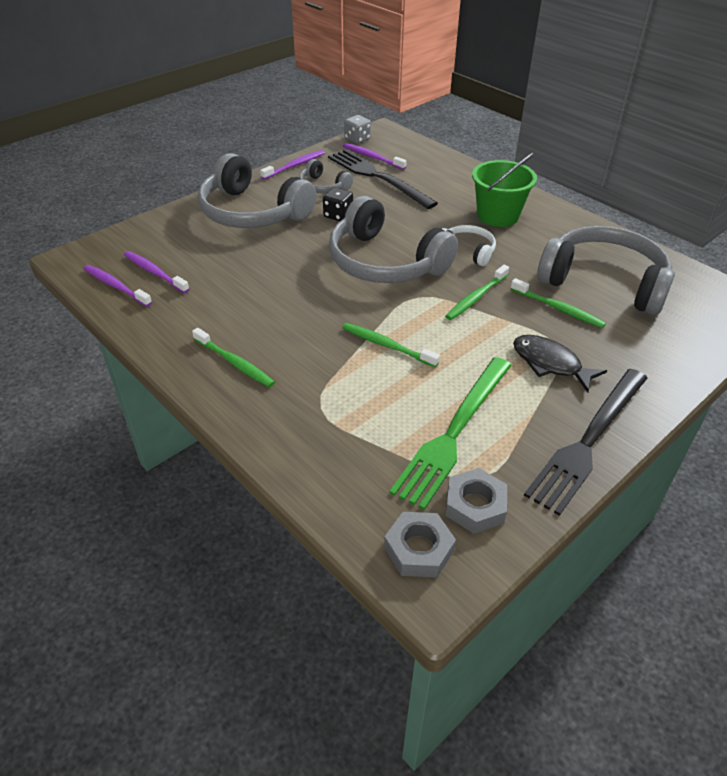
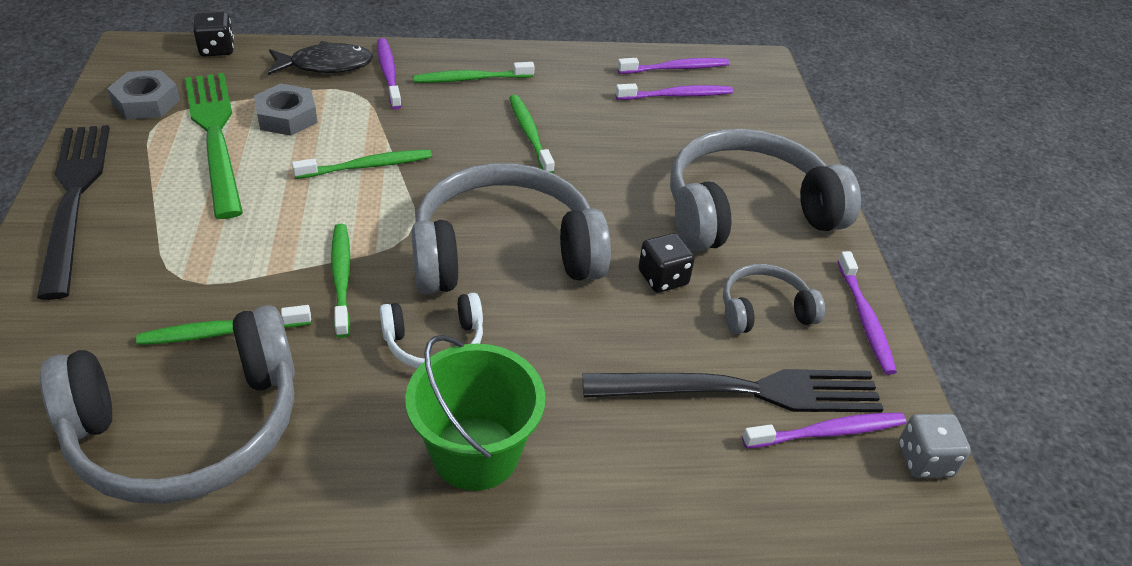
camera: 125 degrees right, 0 degrees up
grey nut [384,512,456,578] -> grey nut moved to [254,83,318,136]
black fish [513,335,607,393] -> black fish moved to [268,41,373,75]
none -> black dice [193,12,234,57]
none -> purple toothbrush [377,38,402,109]
none -> green toothbrush [509,95,555,173]

